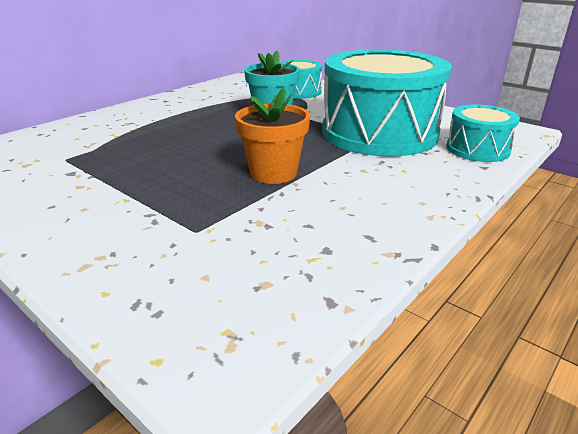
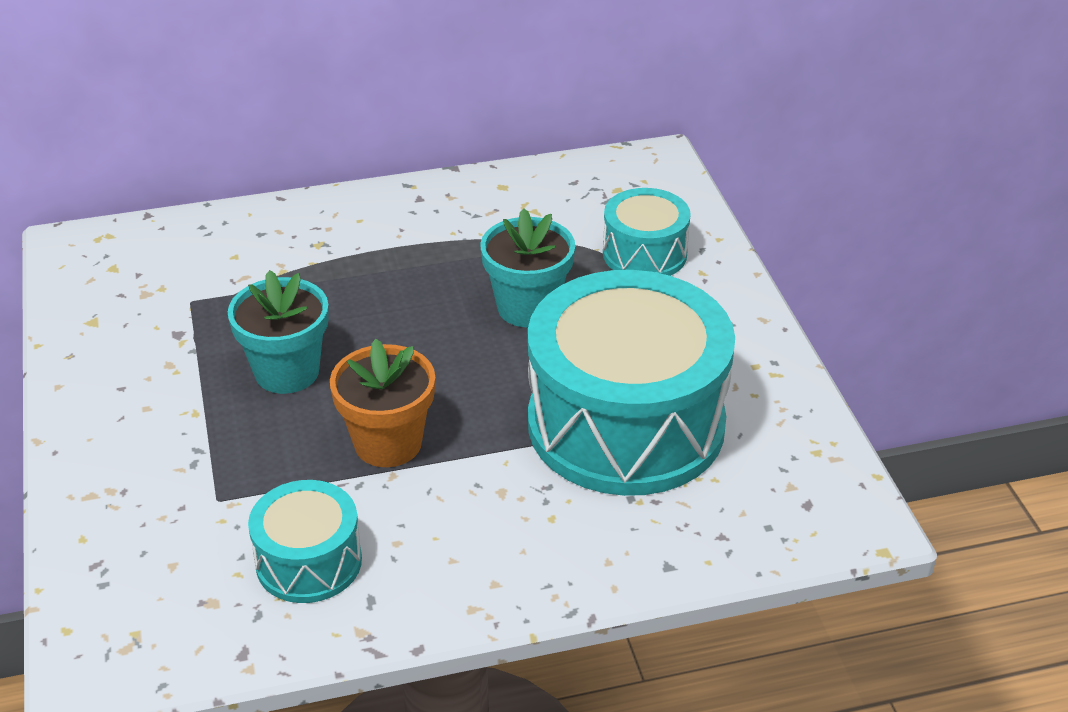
camera: 35 degrees right, 10 degrees up
turquoise drum [446,104,520,162] -> turquoise drum moved to [248,480,362,603]
none -> turquoise flower pot [228,270,329,394]

